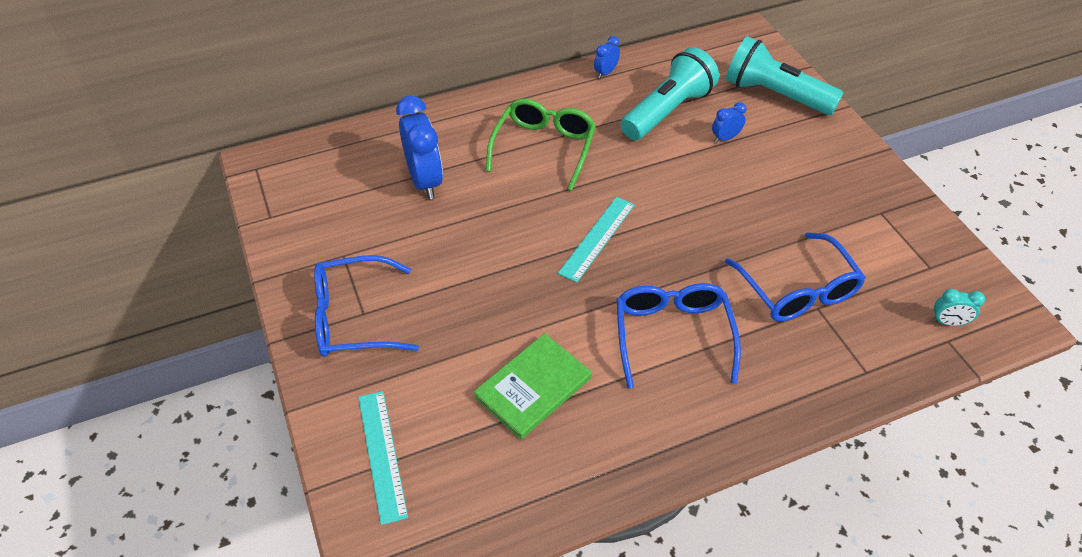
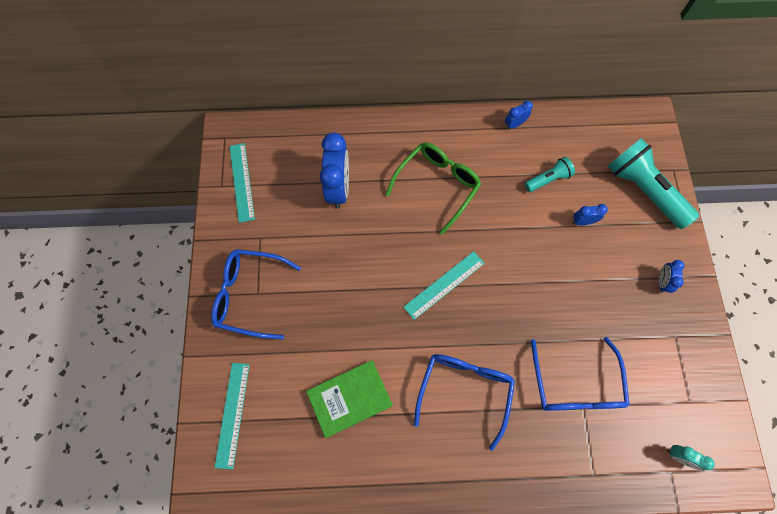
camera: 20 degrees right, 20 degrees up
turquoise flashlight [620,47,719,140] -> turquoise flashlight [525,157,575,192], size x0.52
none -> turquoise ruler [230,143,255,223]
none -> blue clock [658,260,684,293]

